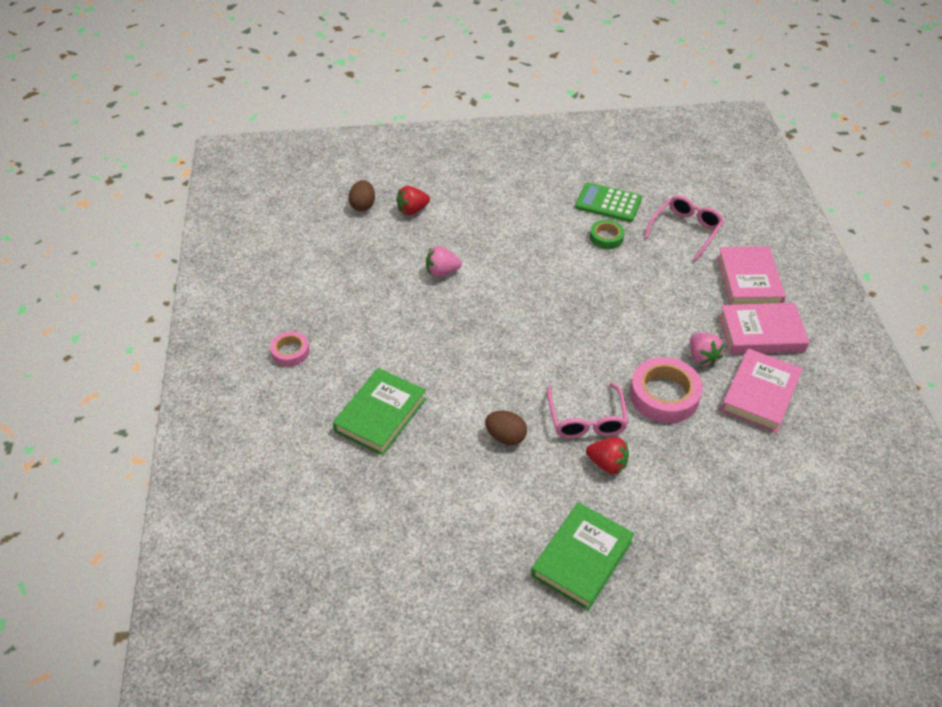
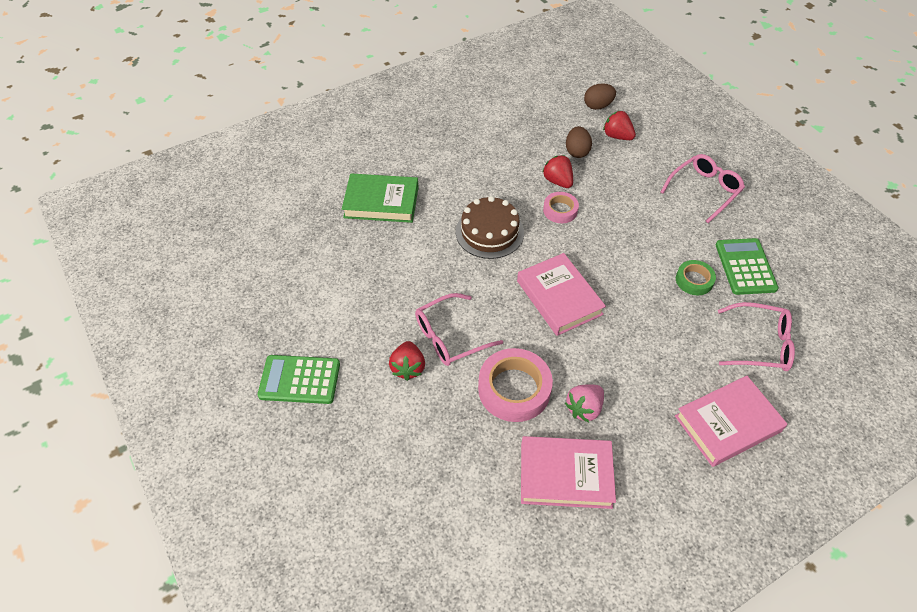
camera: 65 degrees right, 5 degrees up
pink tape [270,331,309,366] -> pink tape moved to [543,192,579,223]
pink strawberry [426,246,462,277] -> red strawberry [542,155,573,188]
brown egg [485,411,527,445] -> brown egg moved to [566,126,592,158]
green book [531,502,634,611] -> green calculator [257,355,340,404]
pink book [719,303,809,354] -> pink book moved to [517,253,606,336]
none -> brown cake [456,196,524,259]
none -> pink glasses [660,154,745,223]

